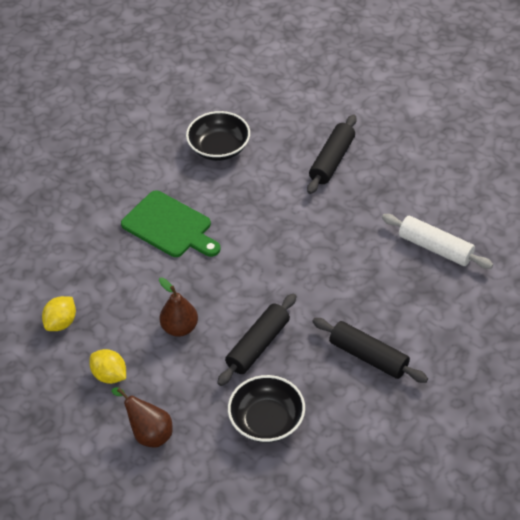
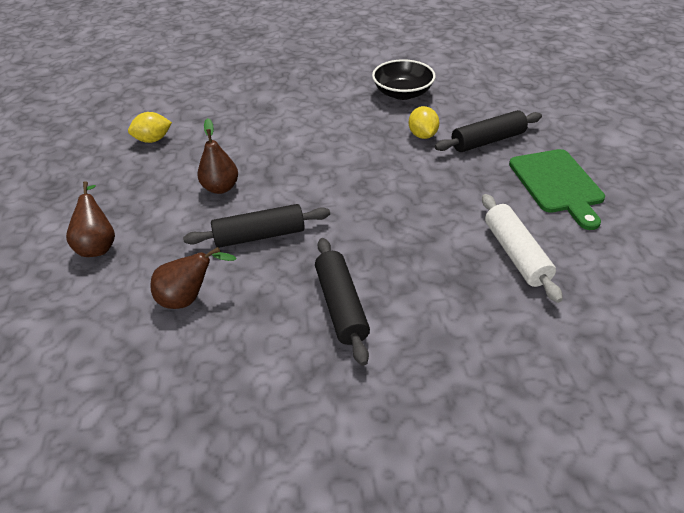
camera: 40 degrees right, 5 degrees down
yellow lemon [89,349,126,384] -> yellow lemon moved to [409,106,439,139]
green cutting board [121,190,220,257] -> green cutting board moved to [509,149,605,230]
black bowl [228,375,305,443] -> brown pear [150,247,237,309]

